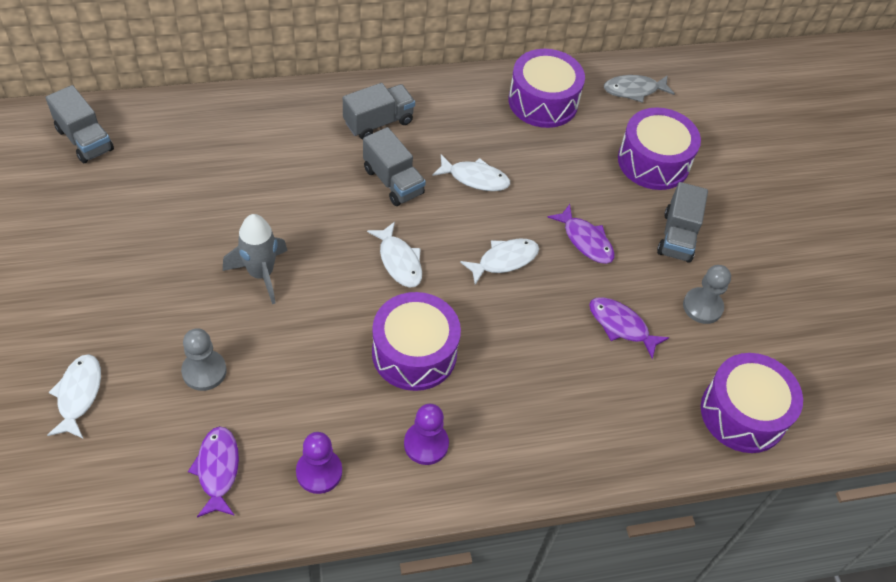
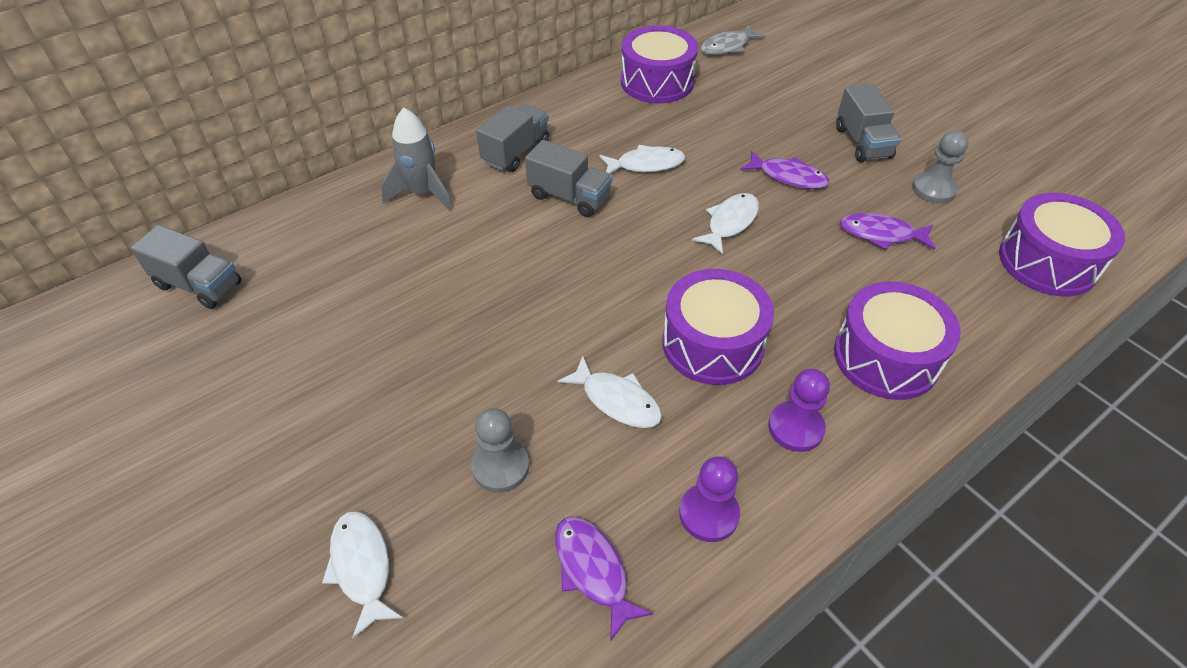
camera: 20 degrees left, 5 degrees down
grey rocket [223,214,288,304] -> grey rocket moved to [381,108,452,211]
white fish [367,222,422,288] -> white fish moved to [558,356,662,428]
purple drum [618,107,701,190] -> purple drum moved to [834,281,961,400]

